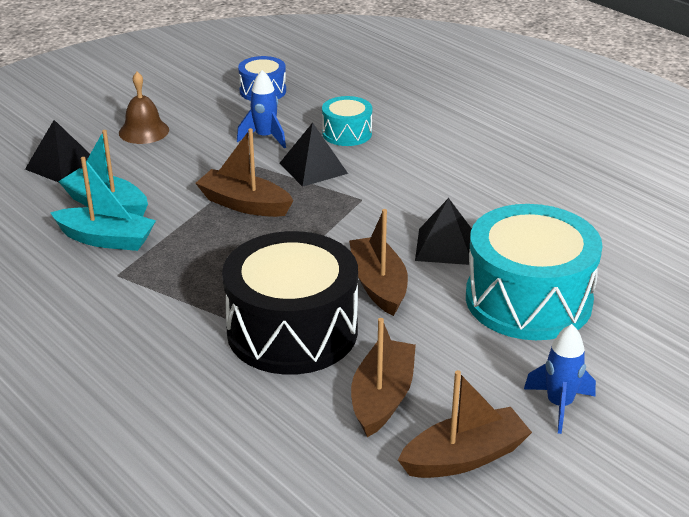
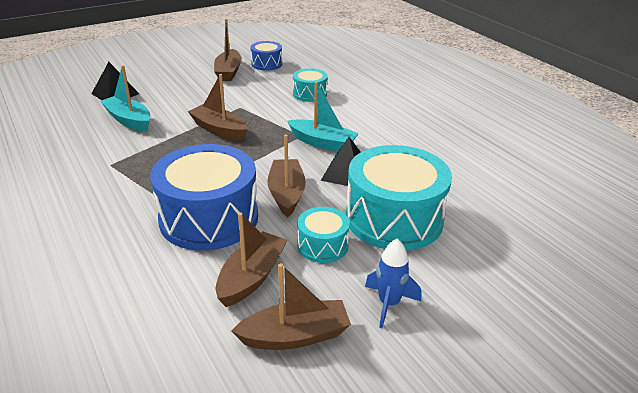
camera: 10 degrees right, 0 degrees up
turquoise boat [50,157,156,251] -> turquoise boat moved to [288,82,359,151]
brown bell [119,72,169,144] -> none
black drum [222,231,358,375] -> blue drum [150,144,258,250]
blue rocket [237,70,286,148] -> none
black pyramid [279,123,348,187] -> none
none -> brown boat [214,19,242,81]
none -> turquoise drum [297,207,350,263]

